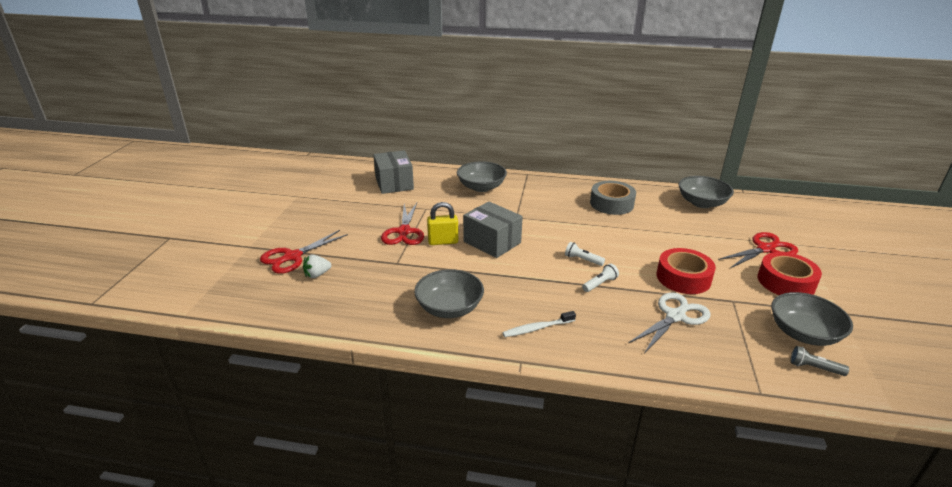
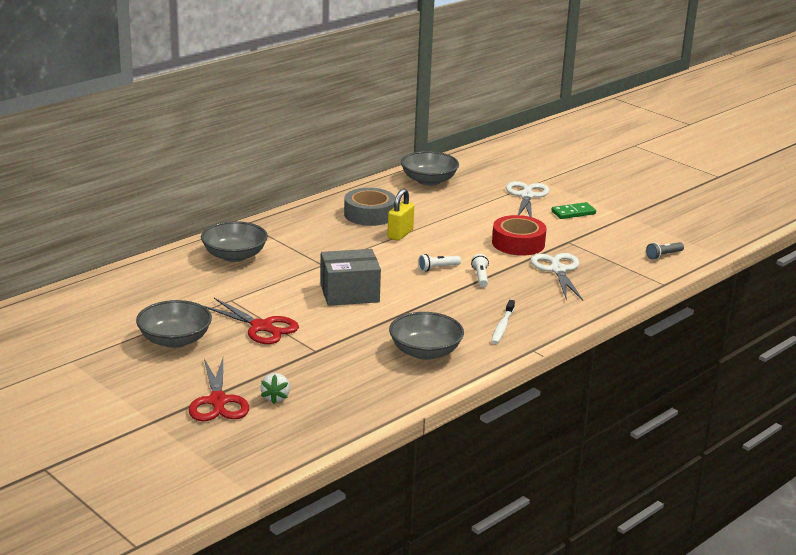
camera: 55 degrees left, 5 degrees down
grey box [373,150,414,194] -> none
yellow padlock [427,202,458,245] -> yellow padlock moved to [387,189,414,241]
red scissors [718,232,798,268] -> white scissors [506,181,550,217]
red tape [757,252,822,295] -> green domino [551,202,596,219]
grey bowl [771,292,853,346] -> grey bowl moved to [136,300,212,348]

